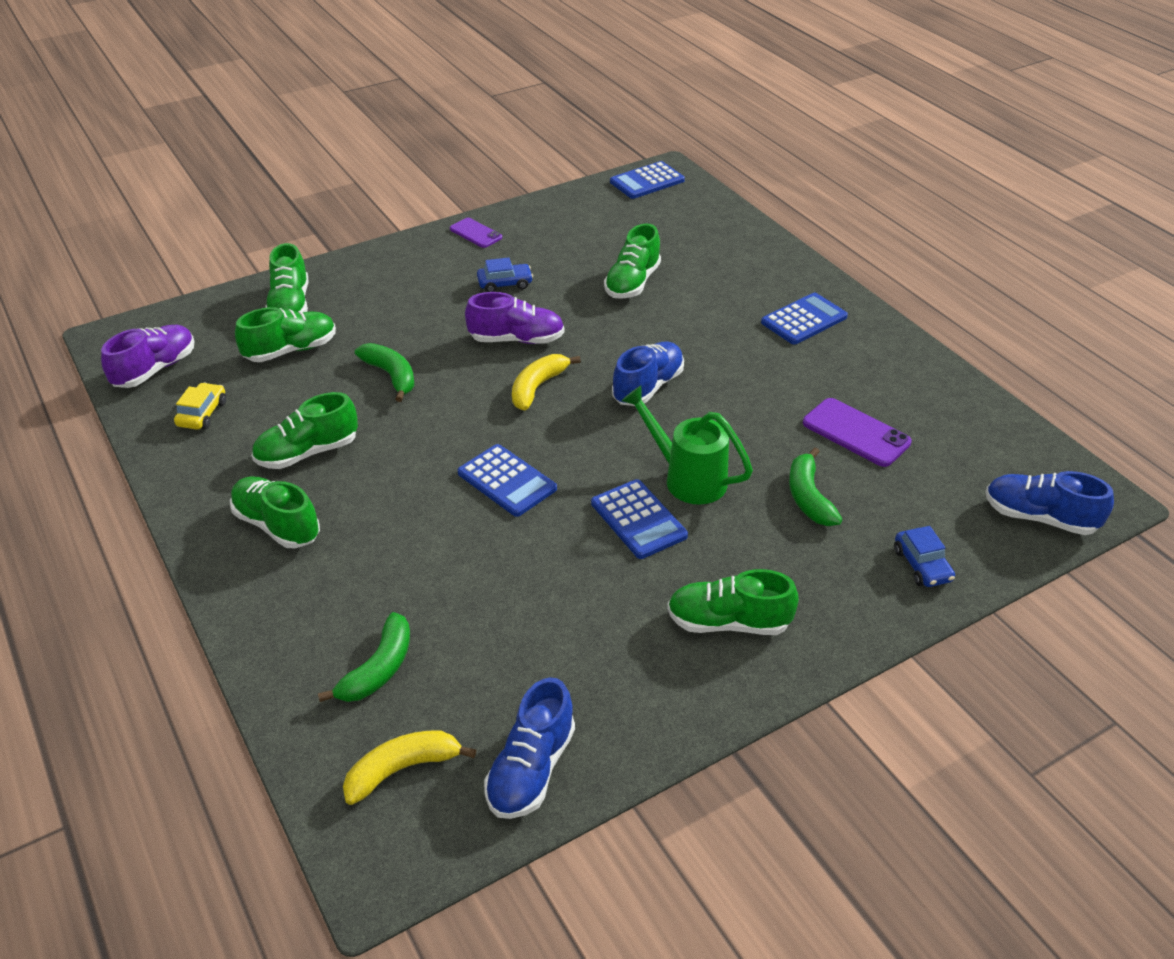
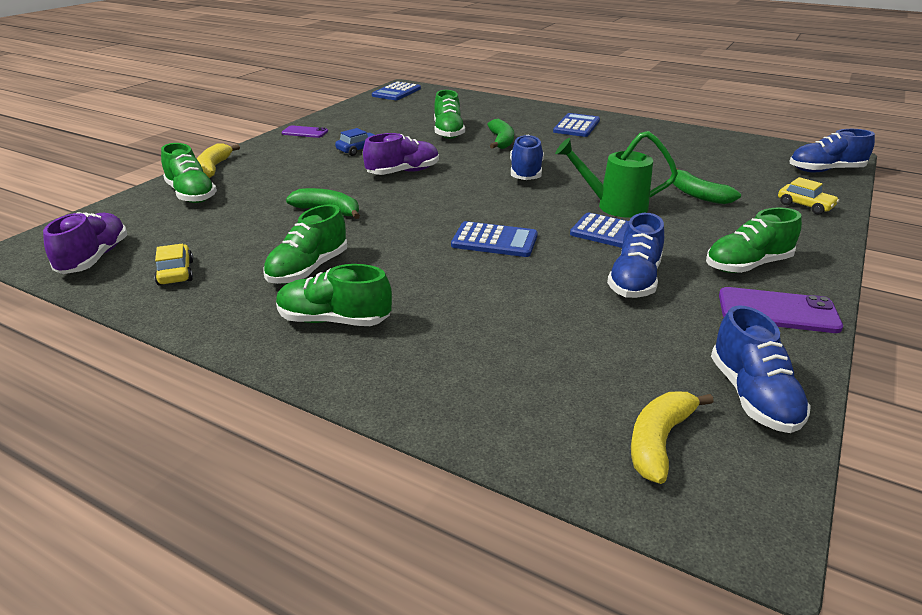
camera: 30 degrees left, 10 degrees down
green shoe [235,307,336,362] -> none
green banana [318,612,410,702] -> green banana moved to [487,119,514,149]
yellow banana [512,354,581,410] -> yellow banana moved to [197,143,240,178]
purple phone [803,398,912,467] -> purple phone moved to [719,287,843,333]
blue car [894,526,955,587] -> yellow car [778,177,839,214]
none -> blue shoe [607,213,664,298]

